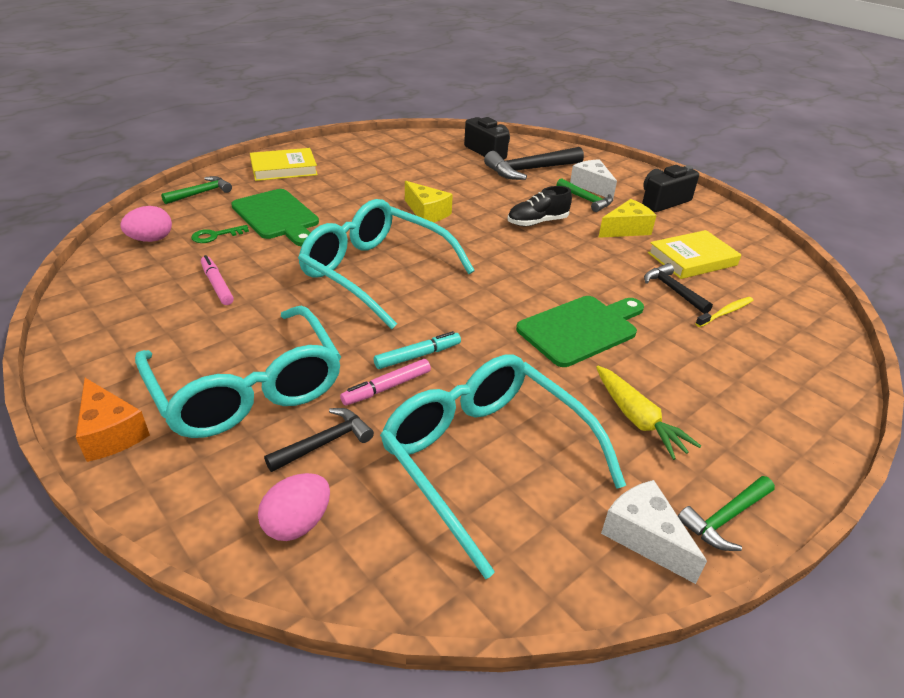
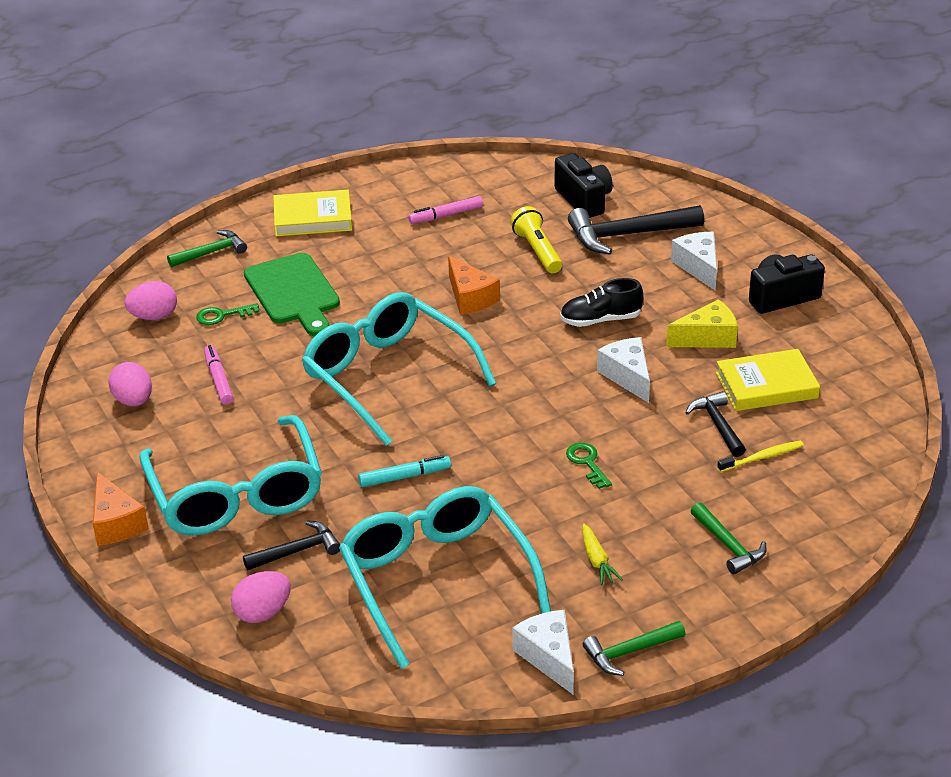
camera: 15 degrees right, 0 degrees up
pink marker [340,359,431,405] -> pink marker moved to [408,196,483,224]
yellow cheese [405,181,453,223] -> orange cheese [448,256,500,315]
green cutting board [516,296,644,367] -> green key [566,443,612,489]
green hammer [557,178,613,212] -> green hammer moved to [691,502,767,574]
yellow carrot [596,366,701,460] -> yellow carrot [582,524,623,585], size x0.65
none -> pink egg [108,362,152,406]
none -> yellow flashlight [510,206,562,273]
none -> white cheese [597,337,650,403]

